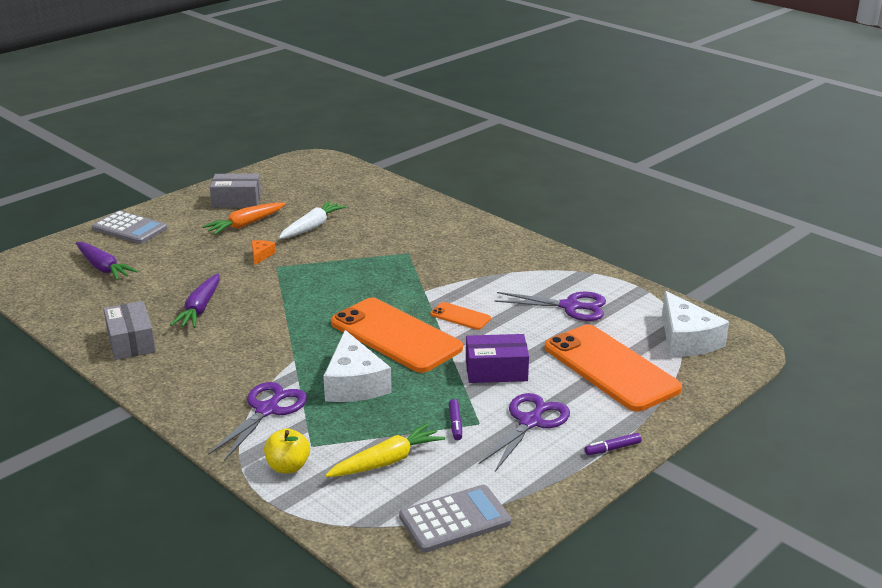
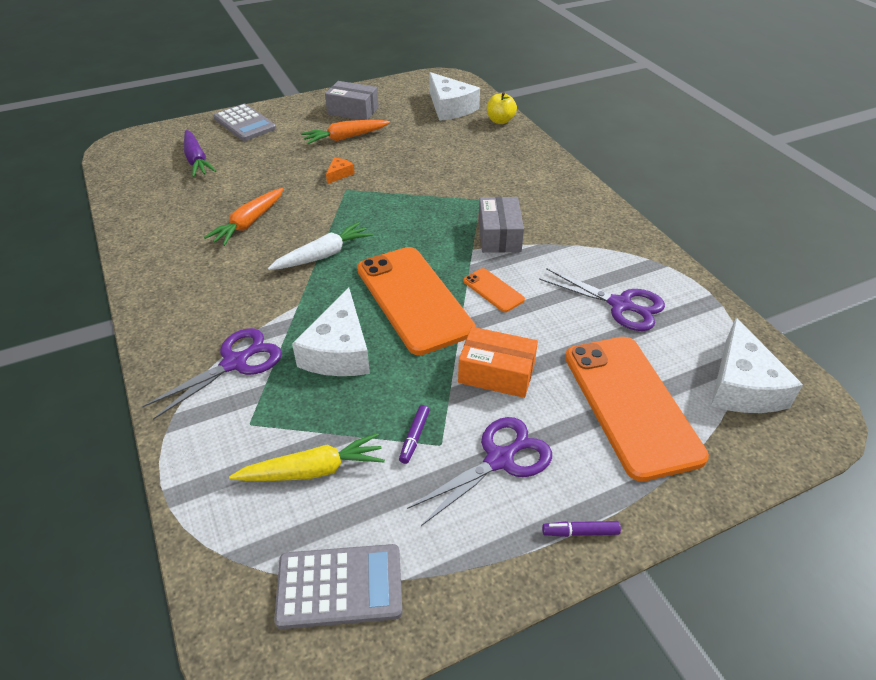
camera: 20 degrees right, 15 degrees up
grey box [104,301,156,360] -> grey box moved to [478,197,524,253]
purple carrot [170,273,220,328] -> orange carrot [204,188,283,246]
yellow apple [264,428,310,473] -> yellow apple moved to [487,92,517,124]
white carrot [279,201,347,239] -> white carrot moved to [268,222,373,270]
purple box [466,334,529,383] -> orange box [458,327,538,398]
none -> white cheese [429,72,480,121]

